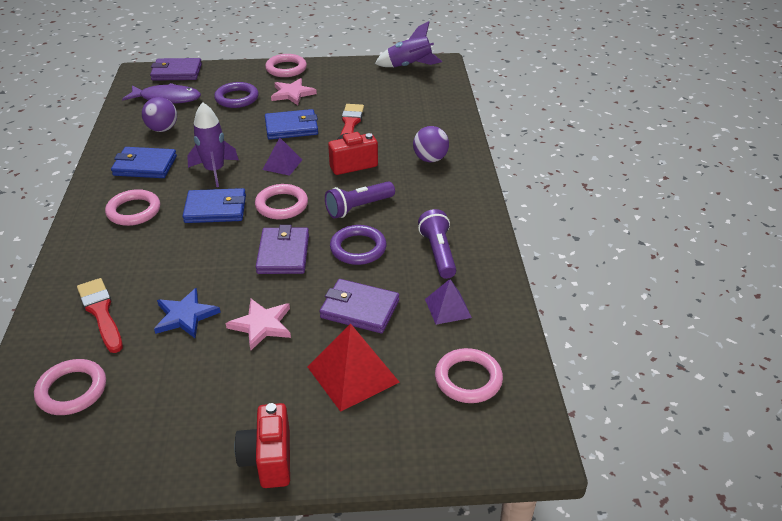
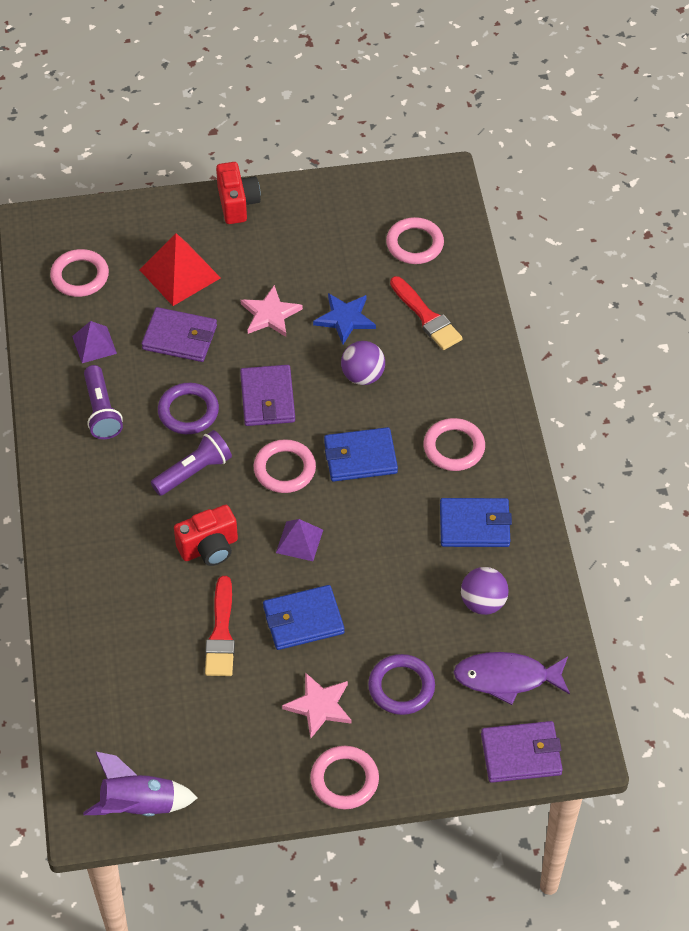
camera: 175 degrees right, 15 degrees up
purple rocket [187,102,239,187] -> none
purple ball [413,126,449,162] -> purple ball moved to [341,341,385,385]

